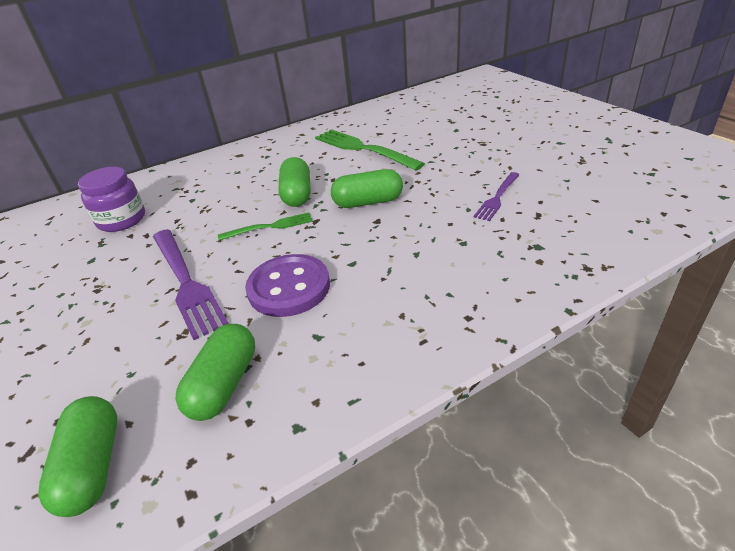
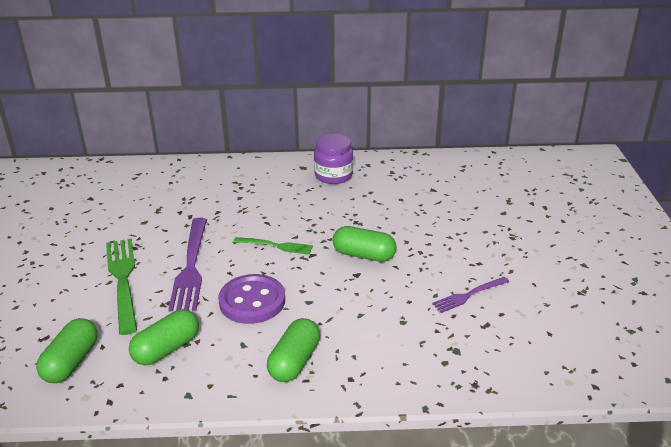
camera: 25 degrees right, 5 degrees down
purple jar [78,167,145,232] -> purple jar moved to [314,134,353,184]
green capsule [278,157,310,207] -> green capsule moved to [267,318,320,382]
green fork [315,129,425,170] -> green fork moved to [106,239,137,335]

